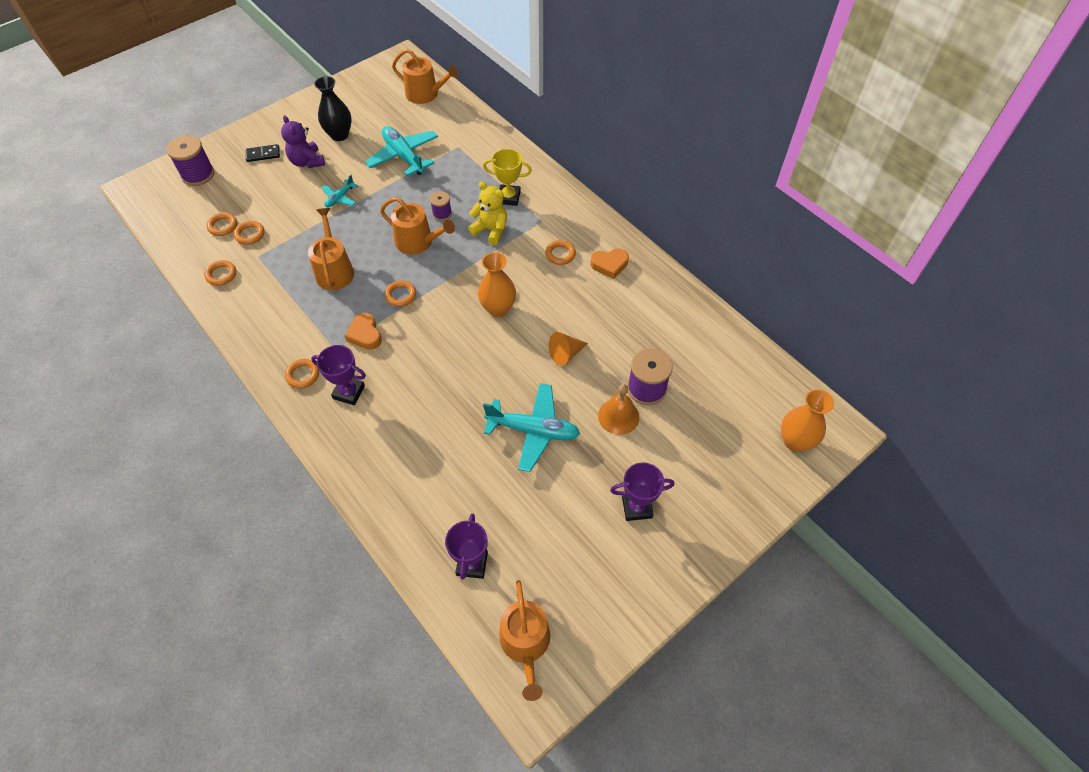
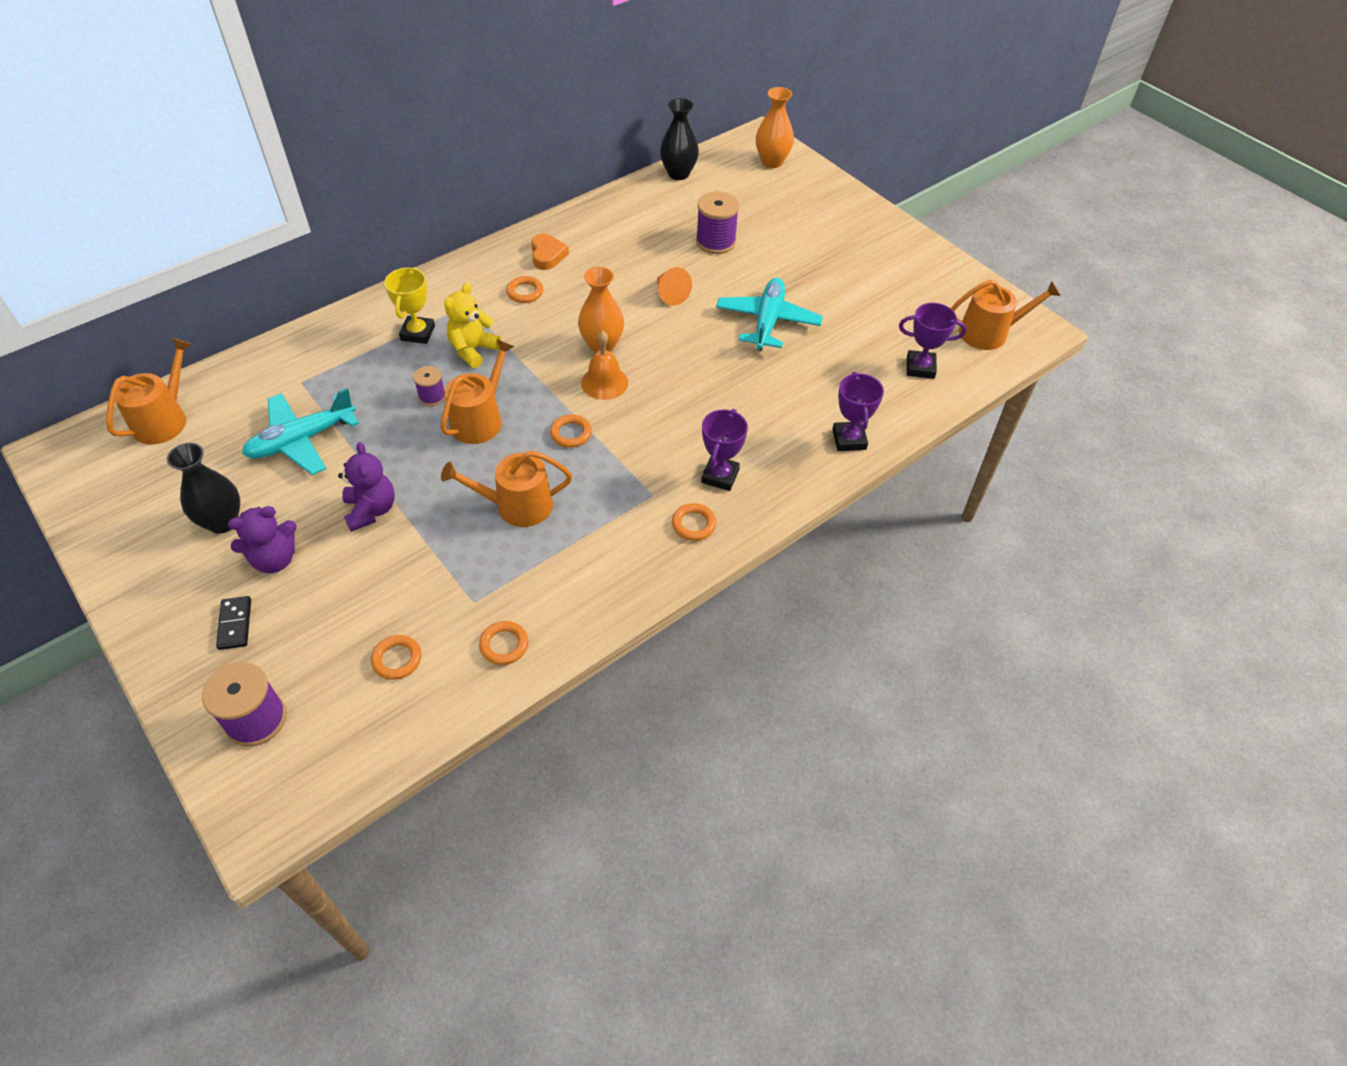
camera: 90 degrees left, 5 degrees down
orange ring [234,221,264,245] -> none
turquoise plane [321,175,358,207] -> purple teddy bear [338,442,395,532]
orange heart [345,313,382,350] -> none
orange bell [598,384,639,435] -> orange bell moved to [581,331,628,400]
purple trophy [610,463,674,521] -> purple trophy moved to [832,372,884,451]
none -> black vase [660,98,699,180]

